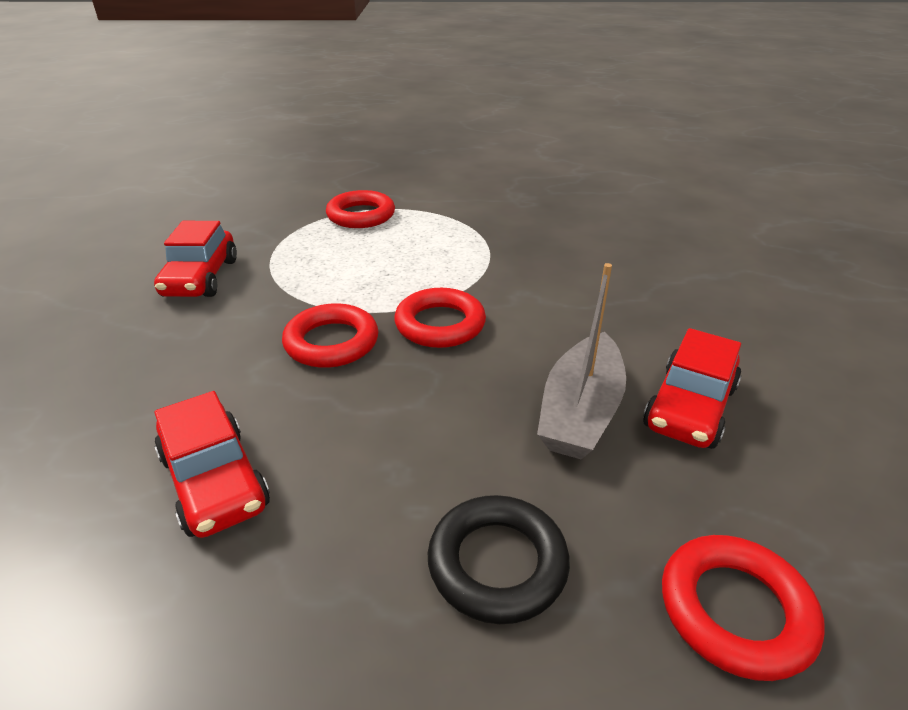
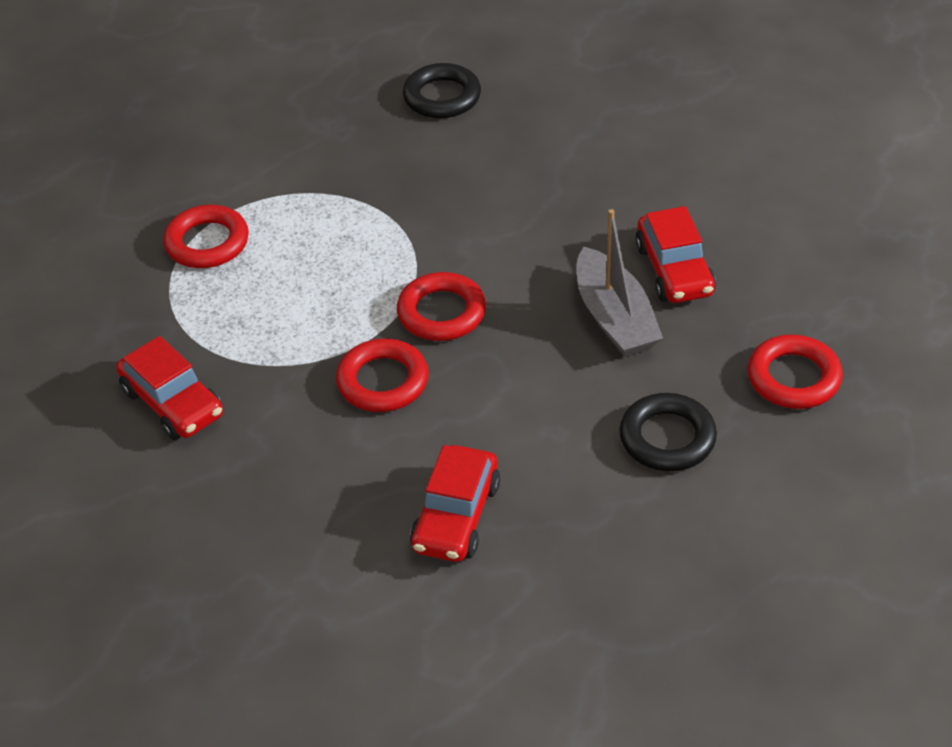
camera: 40 degrees left, 10 degrees up
red car [154,391,270,538] -> red car turned 90 degrees clockwise [410,445,500,562]
none -> black ring [403,63,481,118]

